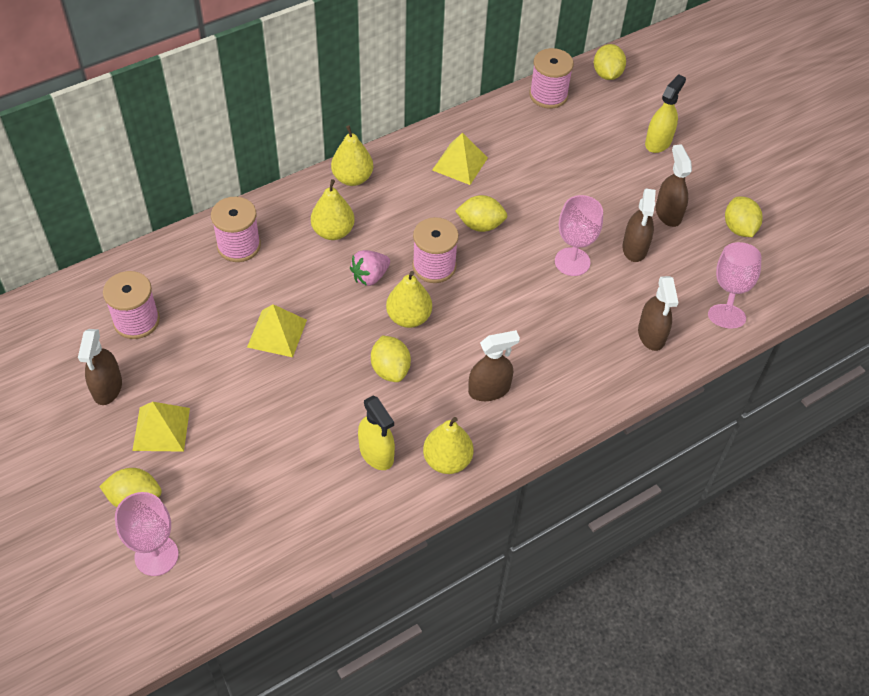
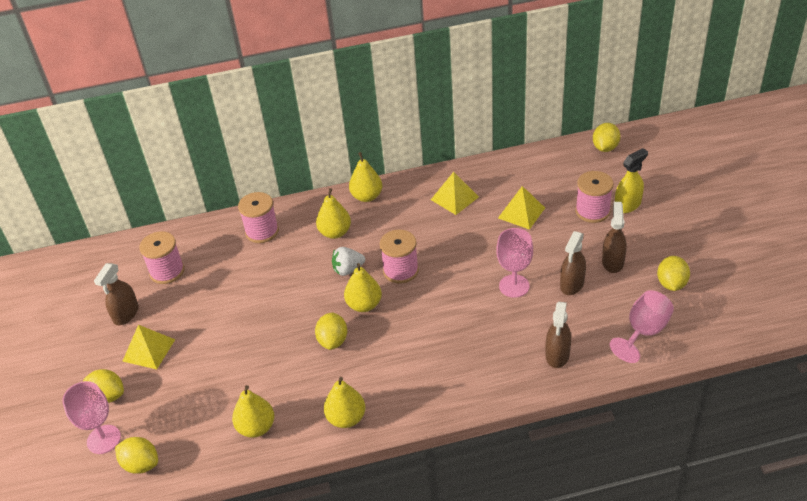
camera: 25 degrees right, 10 degrees down
yellow pyramid [247,304,307,357] -> yellow pyramid moved to [498,186,545,230]
pink strawberry [350,250,390,286] -> white strawberry [332,247,365,276]
yellow spray bottle [358,396,395,470] -> none
yellow lemon [455,195,507,232] -> yellow lemon moved to [115,437,158,474]
brown spray bottle [468,330,520,401] -> none
pink spool [529,48,574,109] -> pink spool moved to [575,171,614,223]
none -> yellow pear [232,385,274,438]

